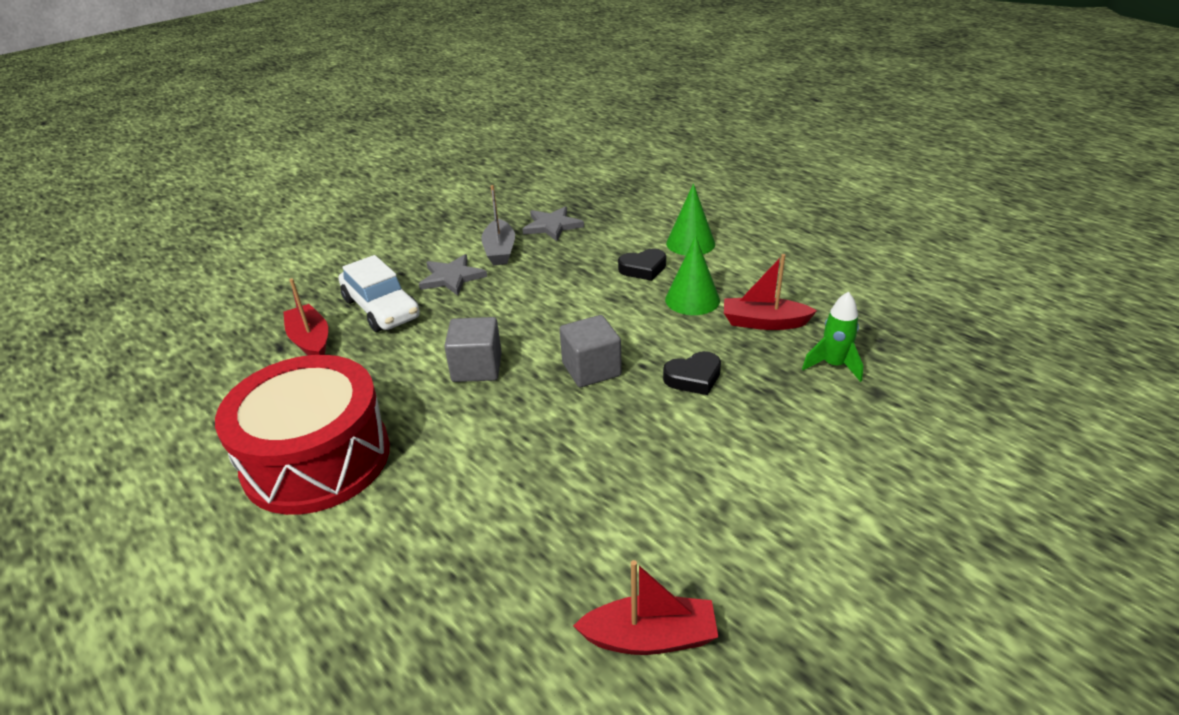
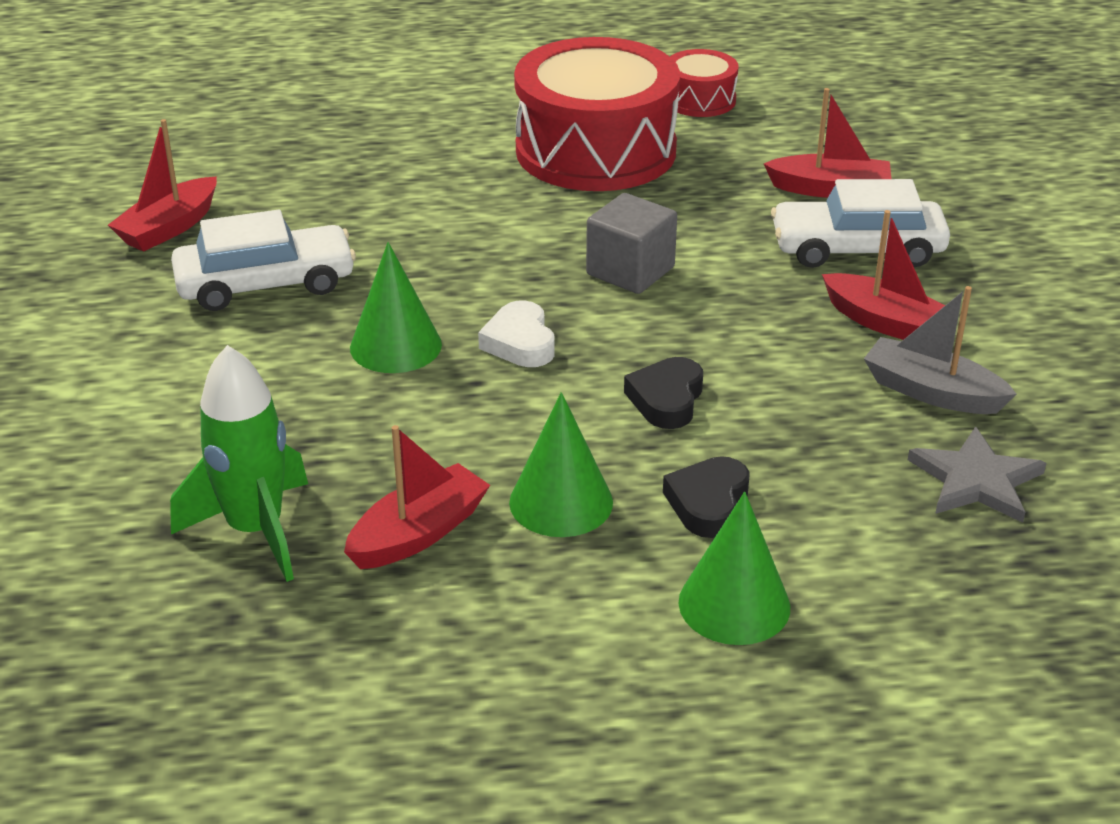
camera: 125 degrees right, 0 degrees up
grey star [419,254,487,296] -> red boat [822,210,945,340]
grey cube [560,315,622,387] -> white heart [478,300,555,367]
black heart [663,351,721,395] -> black heart moved to [624,357,703,429]
green rocket [802,291,863,382] -> green rocket [170,345,308,582], size x1.51
none -> white car [171,210,356,311]
none -> green cone [350,242,442,373]
none -> red drum [670,49,739,117]

